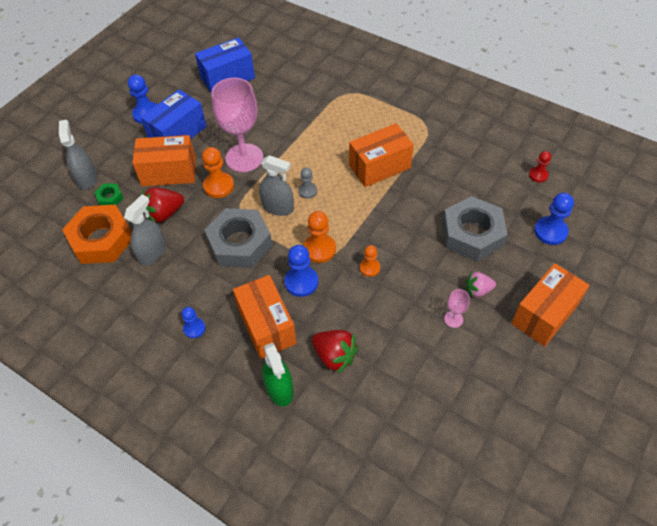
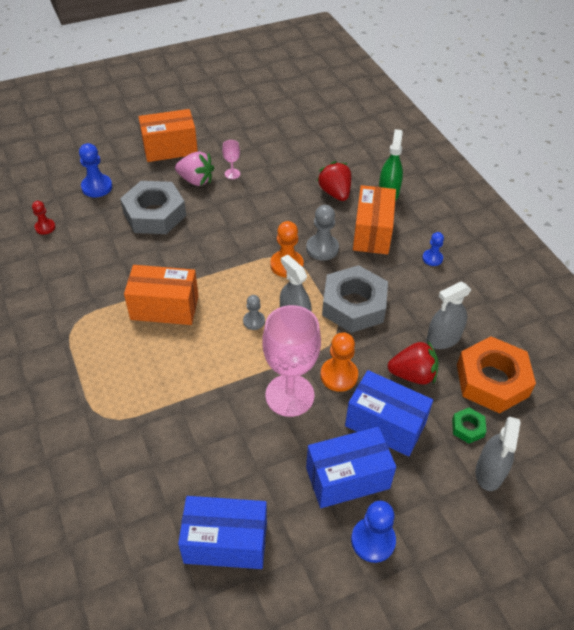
camera: 150 degrees left, 5 degrees down
orange box [132,135,196,186] -> blue box [345,370,433,457]
blue pawn [284,245,318,297] -> grey pawn [306,205,339,261]
orange pawn [360,245,380,277] -> none
pink strawberry [466,271,496,298] -> pink strawberry [175,151,214,186], size x1.50

